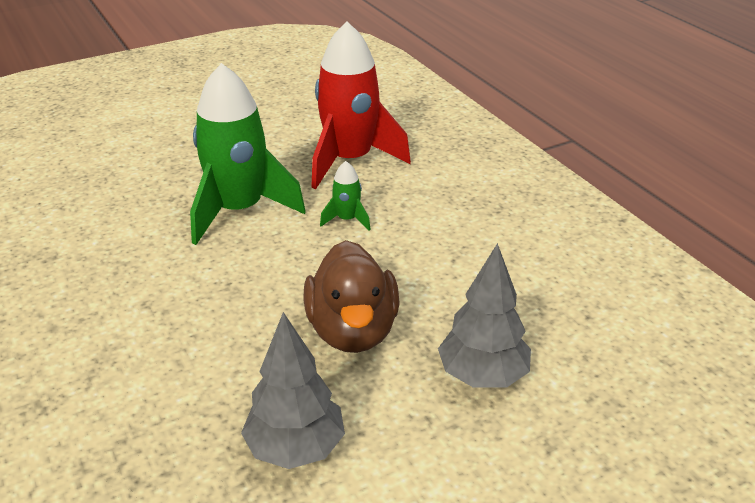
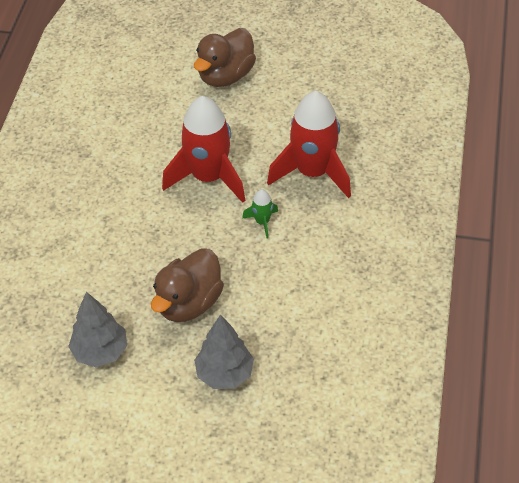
camera: 40 degrees right, 15 degrees up
green rocket [190,63,306,245] -> red rocket [162,96,245,203]
none -> brown duck [194,28,256,87]

